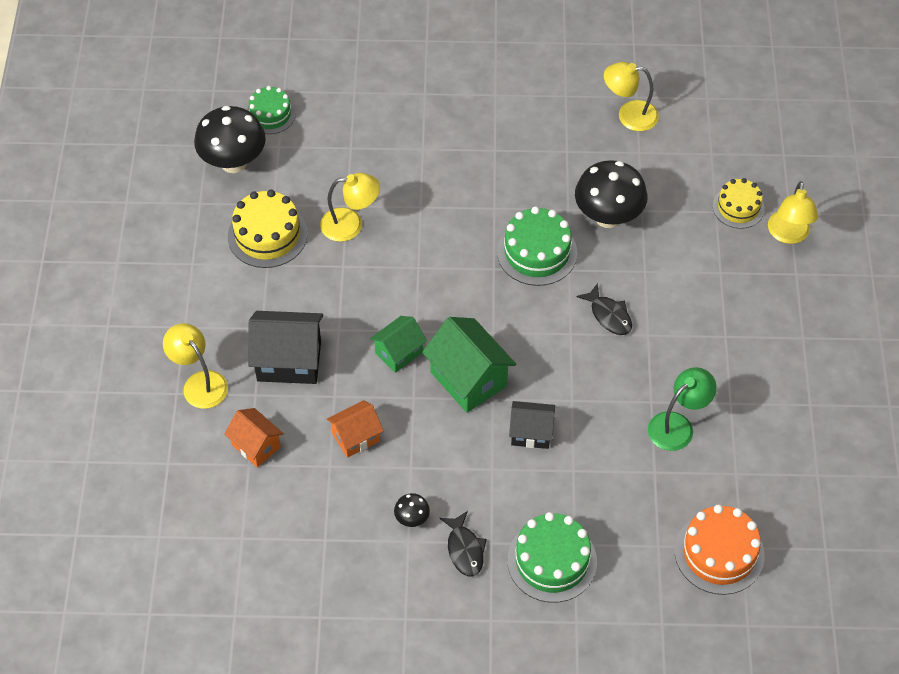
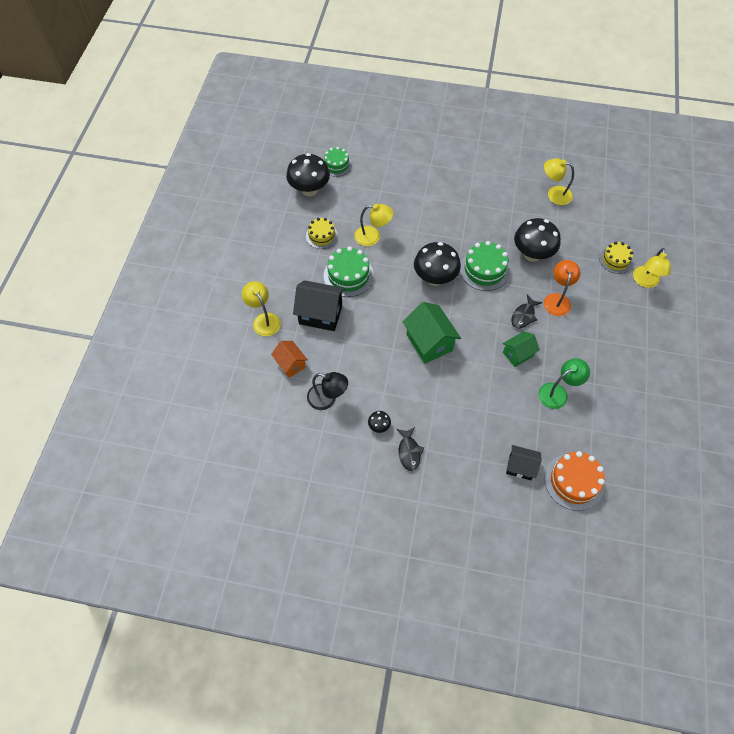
camera: 10 degrees right, 5 degrees up
yellow cake [228,190,308,268] -> yellow cake [306,218,338,249], size x0.65
orange house [326,400,384,458] -> none
green house [370,316,427,373] -> green house moved to [503,331,540,367]
green cake [507,512,597,603] -> green cake moved to [324,247,374,297]
black house [509,401,555,449] -> black house moved to [506,445,542,480]
black fish [576,283,632,335] -> black fish turned 60 degrees clockwise [511,295,542,329]
none -> black lamp [307,372,348,410]
none -> black mushroom [414,242,461,286]
none -> orange lamp [544,260,581,316]

